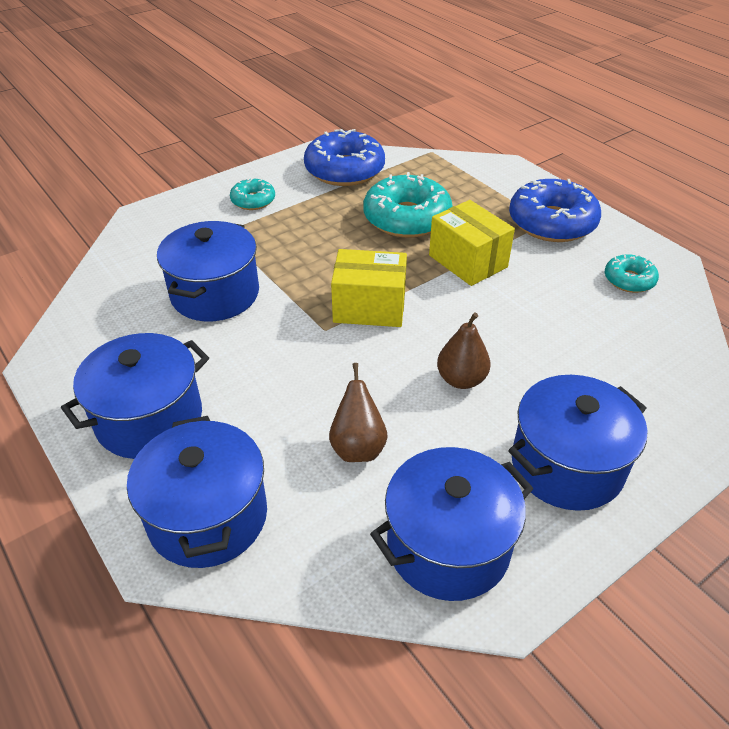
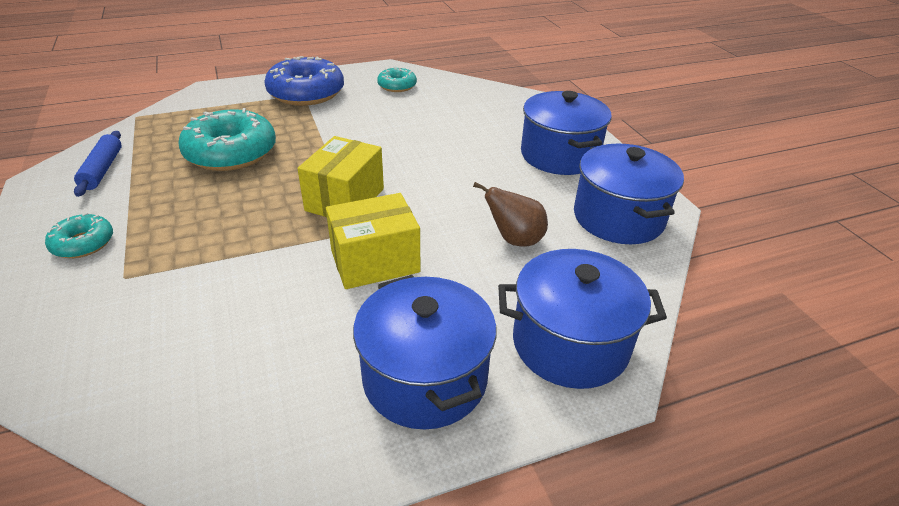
camera: 75 degrees left, 5 degrees down
blue pot [157,221,259,321] -> none
blue donut [304,129,385,186] -> blue rolling pin [74,131,122,197]
yellow box [429,200,515,286] -> yellow box moved to [326,193,420,289]
brown pear [437,313,490,389] -> none

